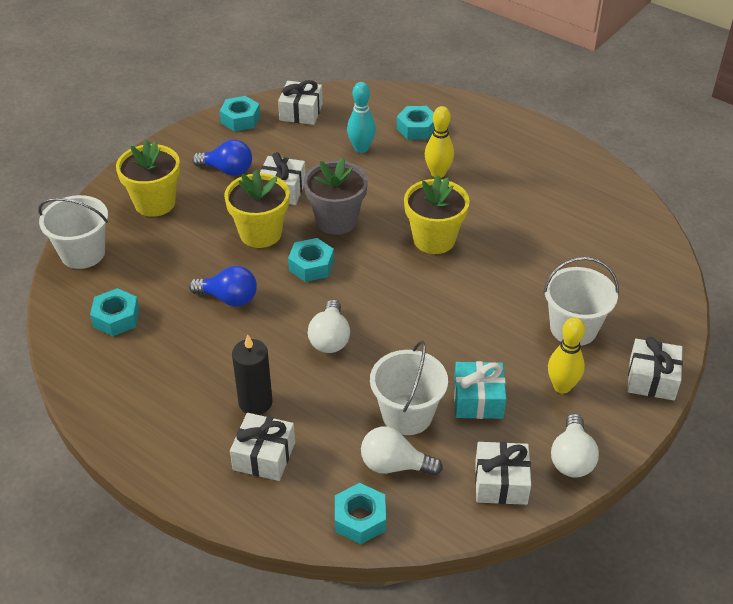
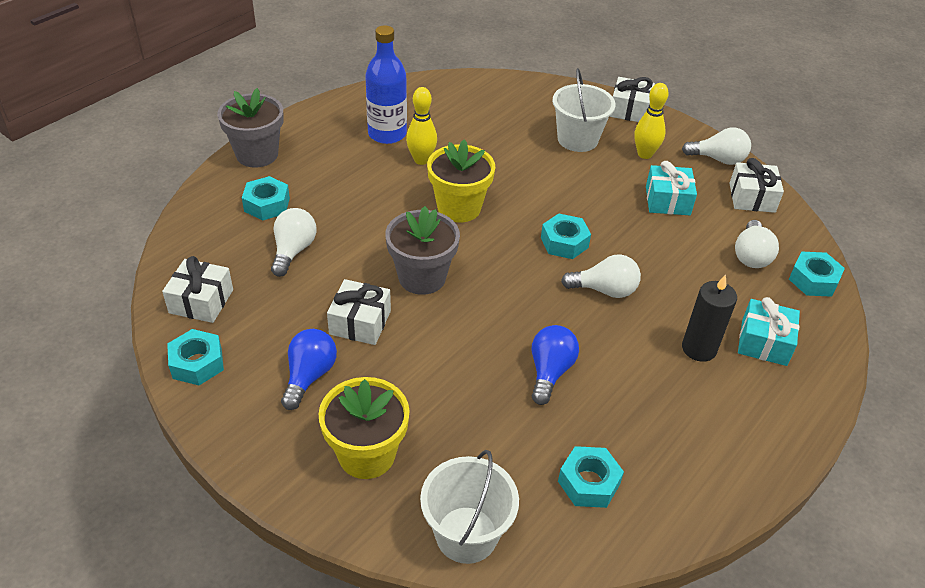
camera: 90 degrees left, 0 degrees up
yellow flower pot [224,170,290,248] -> none
white gift [230,413,295,481] -> turquoise gift [738,297,800,366]
turquoise nut [288,238,334,282] -> turquoise nut moved to [541,214,591,259]
turquoise bowling pin [347,82,376,153] -> white light bulb [271,208,316,277]
white bucket [370,341,448,435] -> none
yellow bowling pin [425,106,454,178] -> yellow bowling pin moved to [406,87,437,165]
none -> grey flower pot [217,88,284,168]
none -> blue bottle [365,25,407,144]

